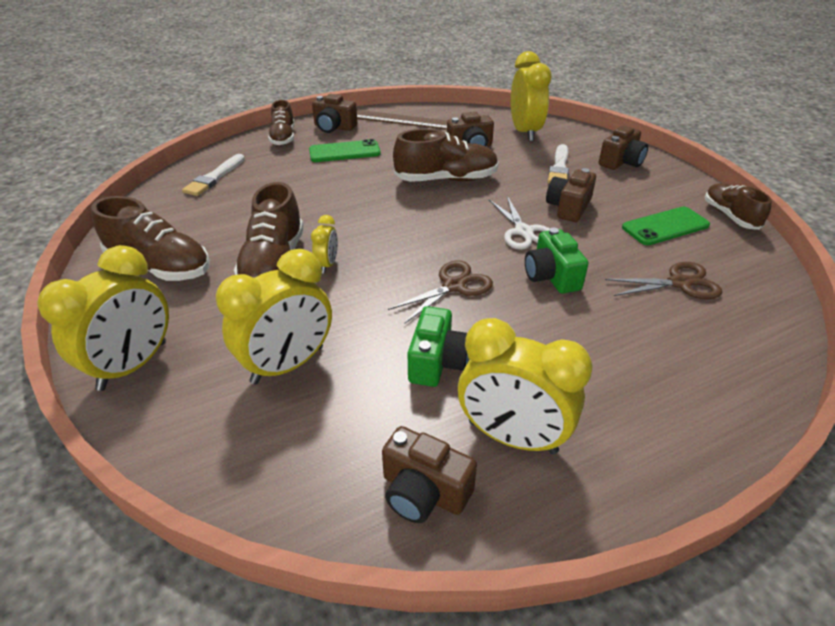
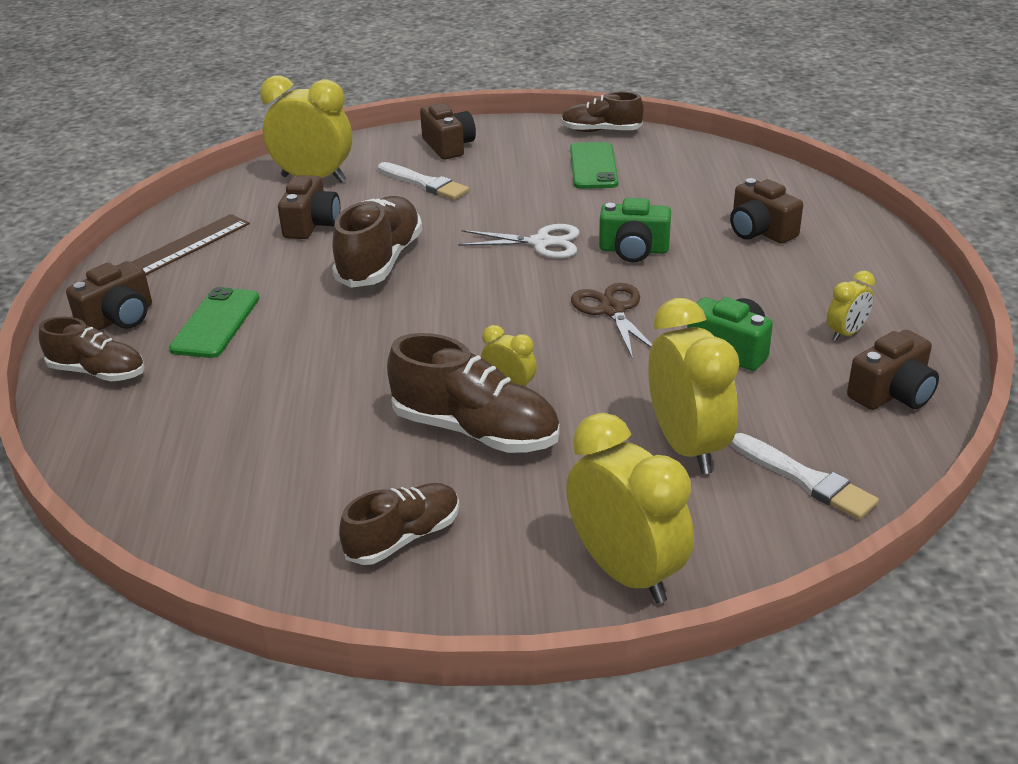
camera: 65 degrees left, 5 degrees down
brown shoe [91,196,210,281] -> brown shoe [339,483,460,565], size x0.65
white brush [182,154,245,196] -> white brush moved to [731,433,879,520]
yellow clock [458,318,593,454] -> yellow clock [827,270,875,341], size x0.49
brown camera [546,168,596,222] -> brown camera moved to [730,178,803,244]
brown scissors [605,262,722,299] -> none

